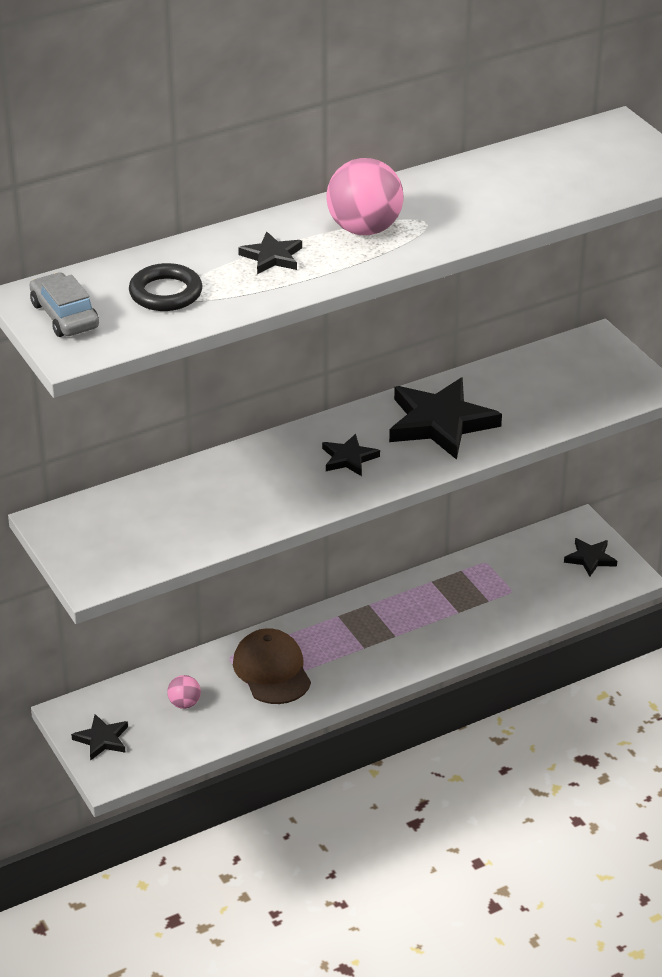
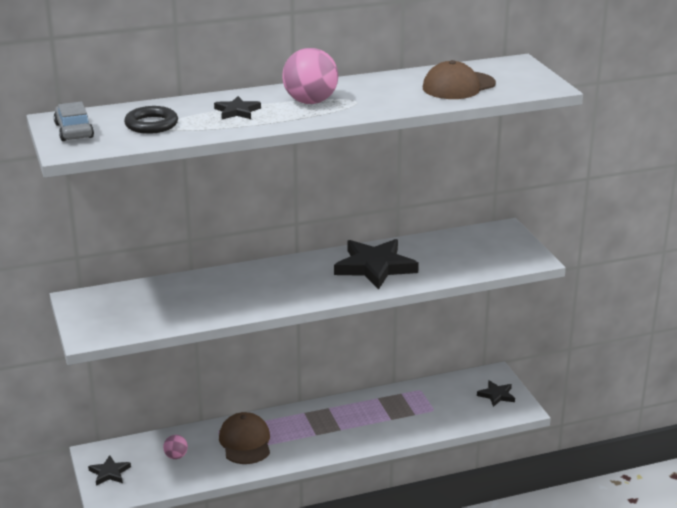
camera: 10 degrees right, 10 degrees down
black star [322,434,380,476] -> none
none -> brown cap [423,60,496,99]

